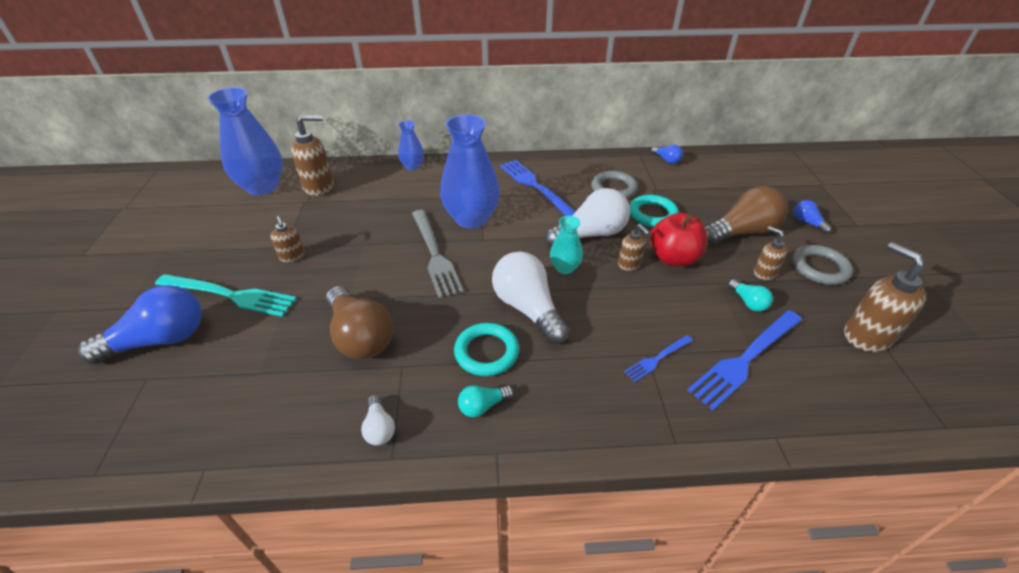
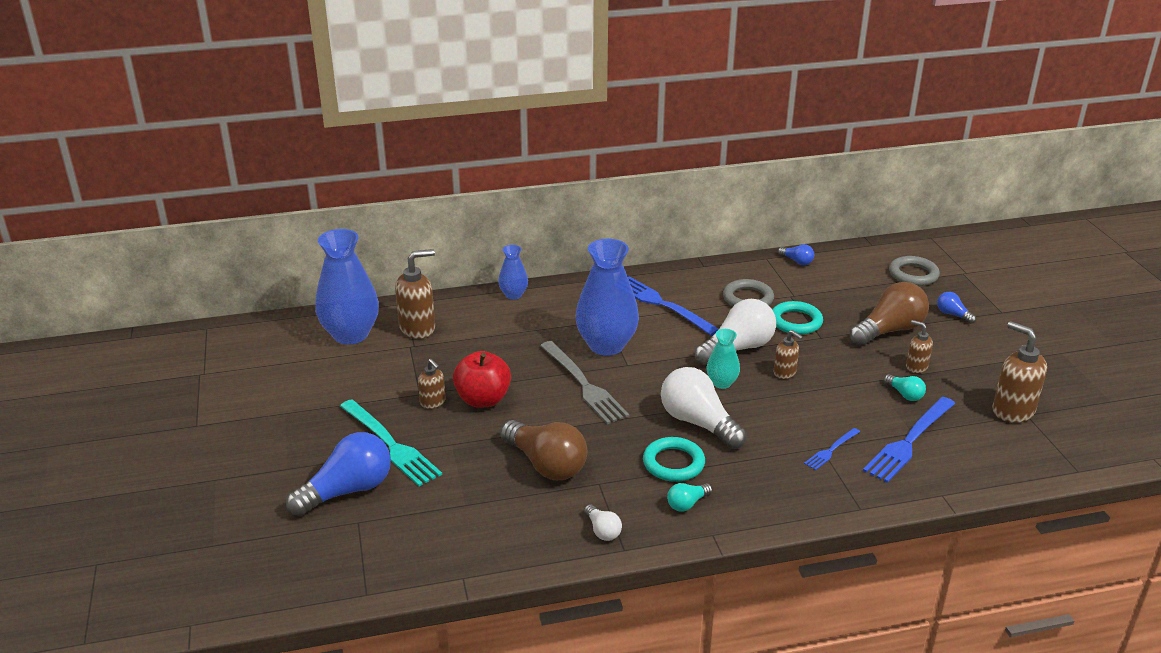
camera: 10 degrees left, 10 degrees down
turquoise fork [155,274,297,317] -> turquoise fork turned 45 degrees clockwise [340,399,442,487]
red apple [650,213,708,267] -> red apple moved to [453,351,511,408]
grey ring [792,245,853,285] -> grey ring moved to [889,256,940,286]

